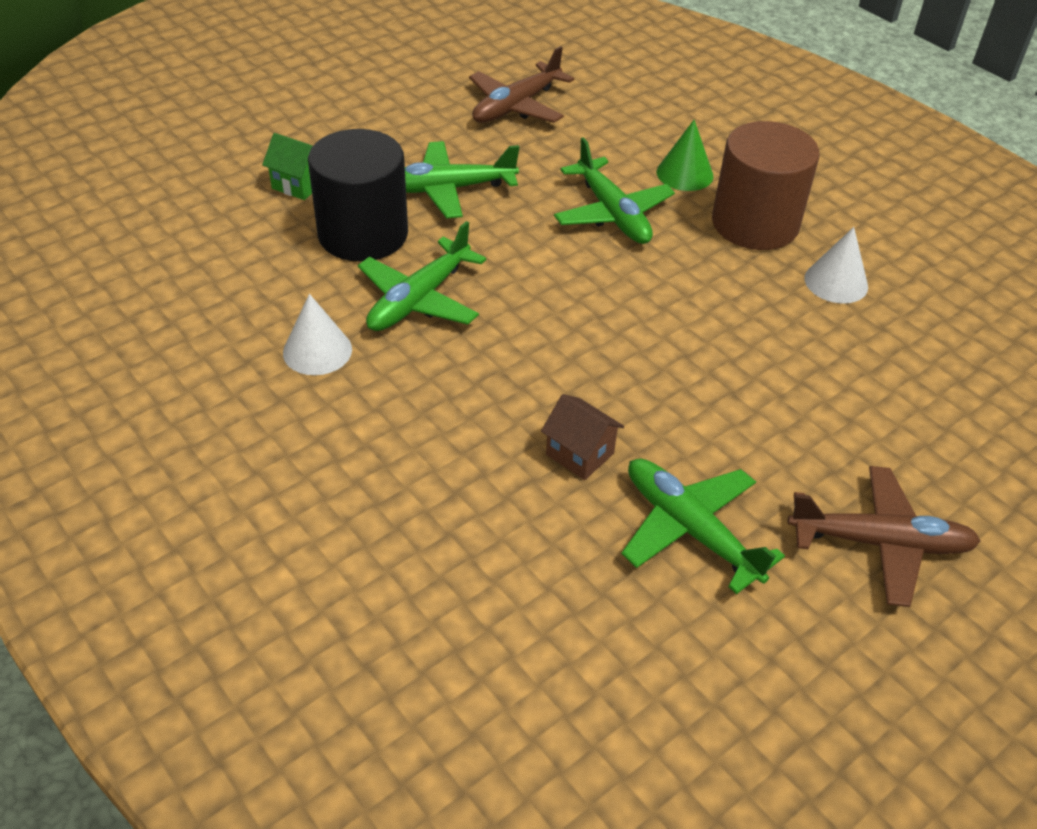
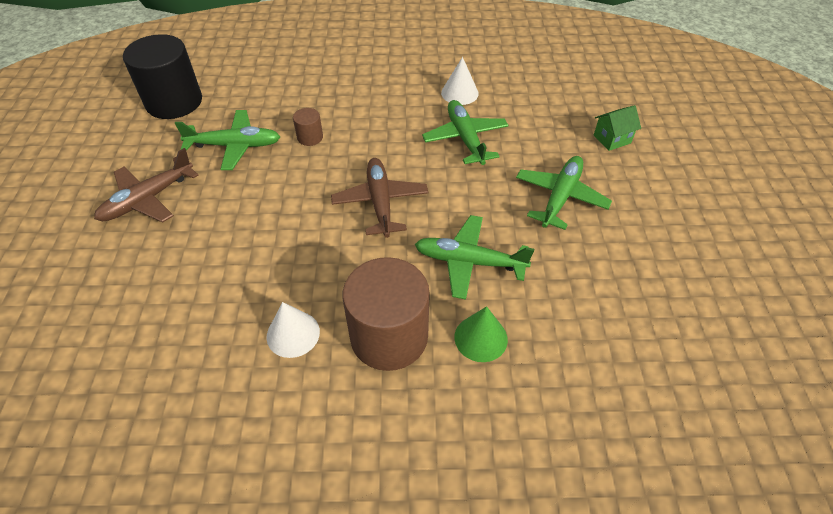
camera: 130 degrees right, 5 degrees up
black cylinder [308,129,408,262] -> black cylinder moved to [123,34,202,119]
brown plane [469,46,574,123] -> brown plane moved to [331,158,428,238]
brown house [541,394,624,480] -> brown cylinder [293,108,323,146]

